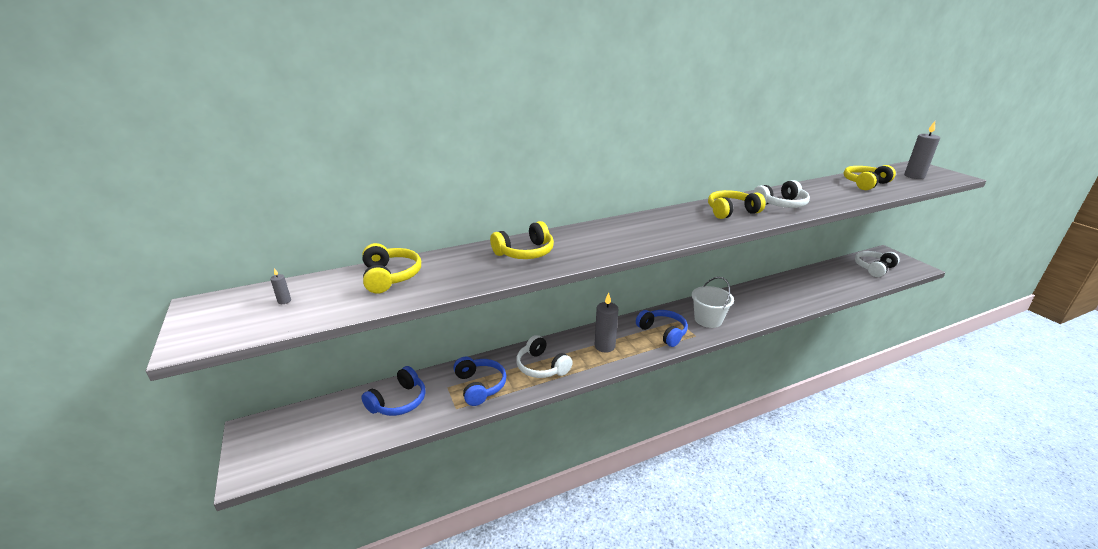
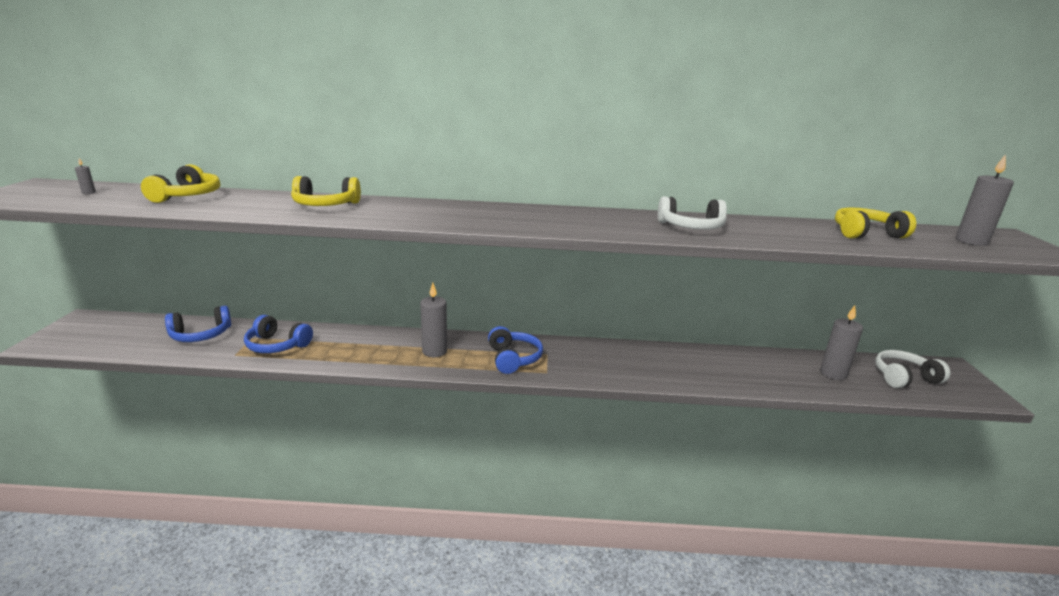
camera: 25 degrees right, 5 degrees down
blue headphones [454,356,507,406] -> blue headphones turned 105 degrees clockwise [244,315,313,353]
white headphones [516,335,573,378] -> none
white bucket [692,277,734,328] -> none
yellow headphones [708,190,766,219] -> none
none -> grey candle [820,305,863,380]

